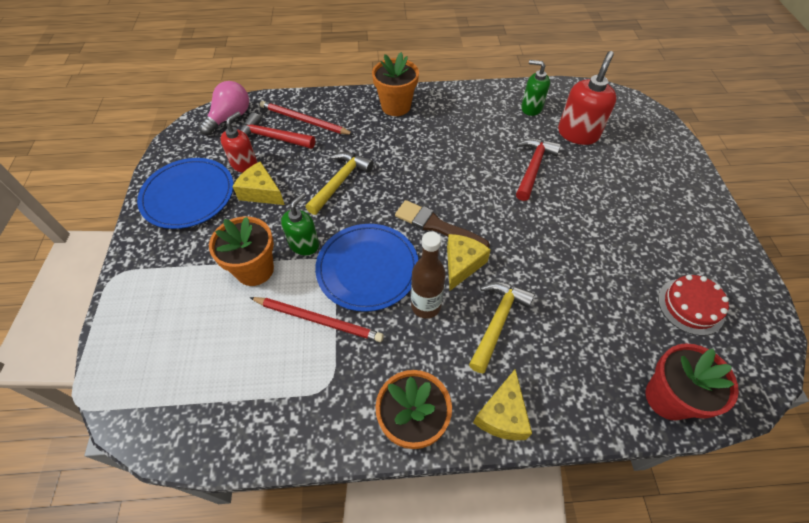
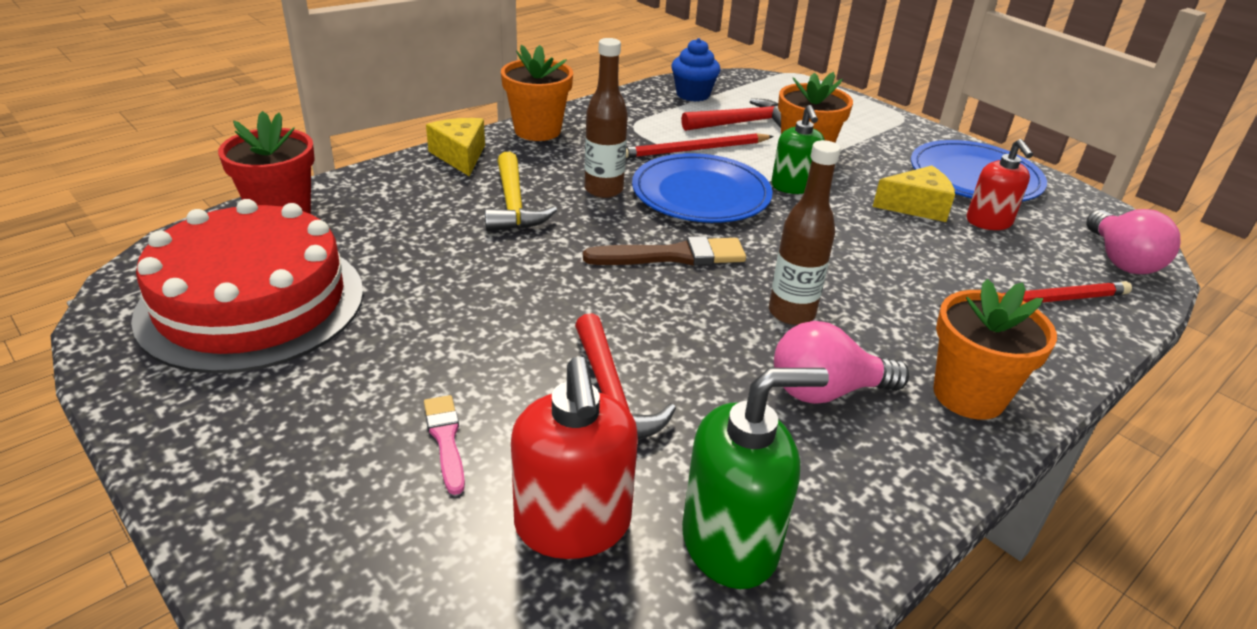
camera: 140 degrees right, 20 degrees down
red hammer [241,112,315,149] -> red hammer moved to [681,98,781,131]
yellow hammer [305,152,374,215] -> none
yellow cheese [447,234,491,291] -> none
green soap dispenser [521,60,550,116] -> green soap dispenser [682,368,829,589], size x1.50
red cake [658,275,729,336] -> red cake [131,199,364,374], size x2.05
none -> pink brush [424,395,465,495]
none -> blue cupcake [671,38,720,102]
none -> brown bottle [769,140,840,325]
none -> pink light bulb [774,321,909,404]

